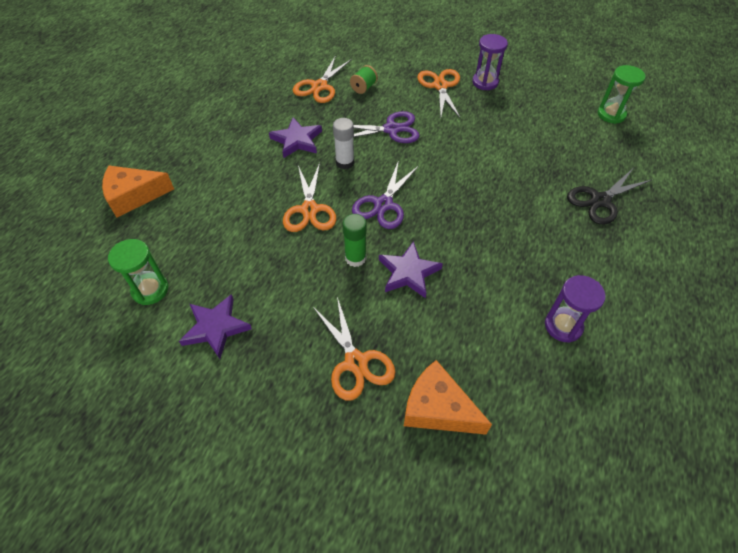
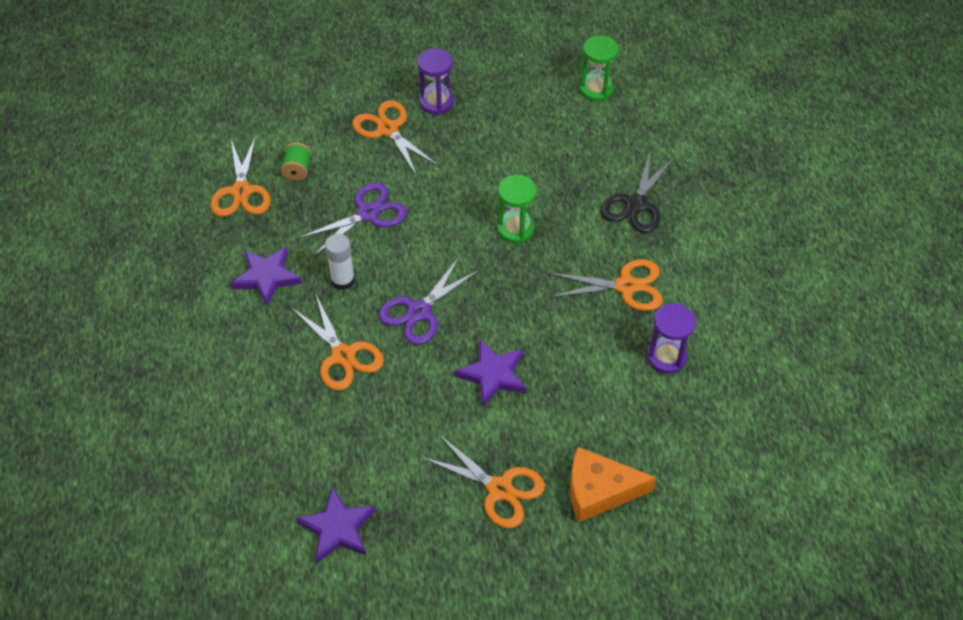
camera: 30 degrees left, 0 degrees up
orange cheese [102,166,174,218] -> none
green hourglass [108,239,168,305] -> green hourglass moved to [498,175,536,243]
green glue stick [343,214,367,267] -> none
purple scissors [352,160,419,229] -> purple scissors turned 45 degrees clockwise [378,256,481,345]
none -> orange scissors [549,259,663,311]

